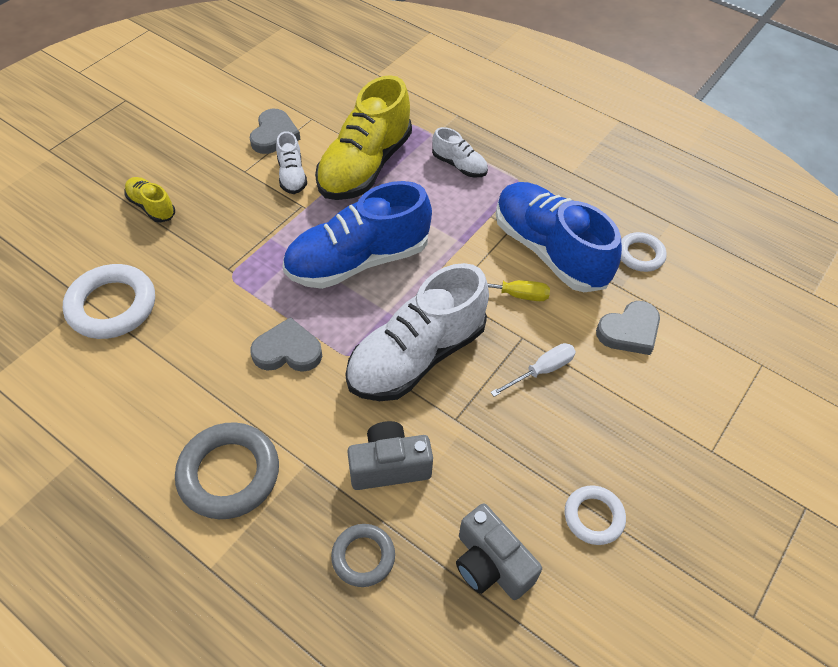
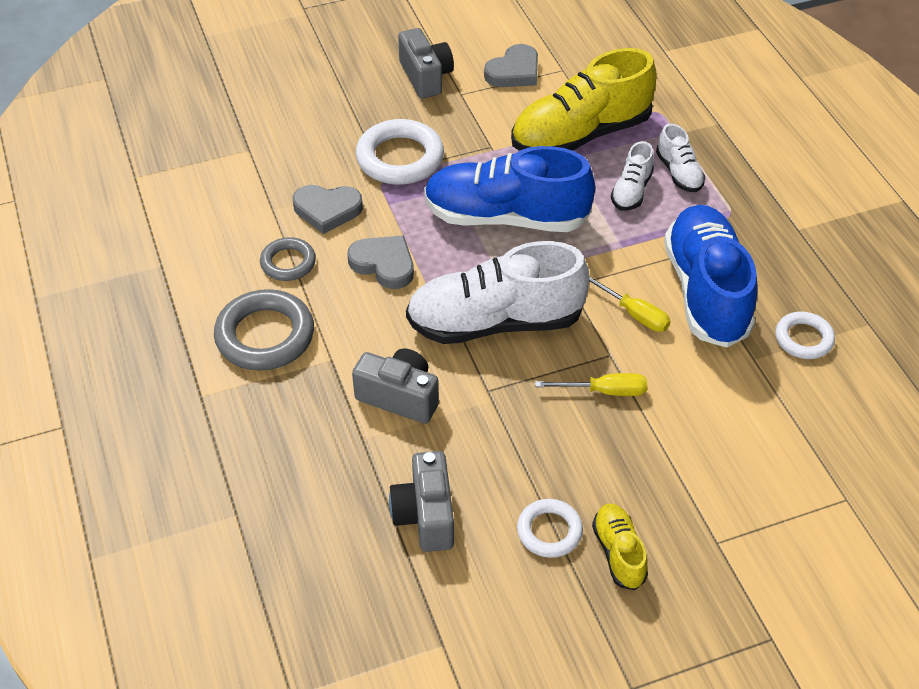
camera: 35 degrees right, 5 degrees down
white ring [63,264,155,339] -> white ring moved to [356,119,444,185]
yellow shoe [124,177,175,222] -> yellow shoe moved to [592,504,648,590]
white shoe [276,131,307,194] -> white shoe moved to [611,141,654,211]
grey ring [331,524,395,587] -> grey ring moved to [260,237,316,281]
white screwdriver [490,343,576,397] -> yellow screwdriver [535,373,647,396]
grey heart [596,301,660,355] -> grey heart moved to [293,185,363,234]
none -> grey camera [398,28,454,98]

